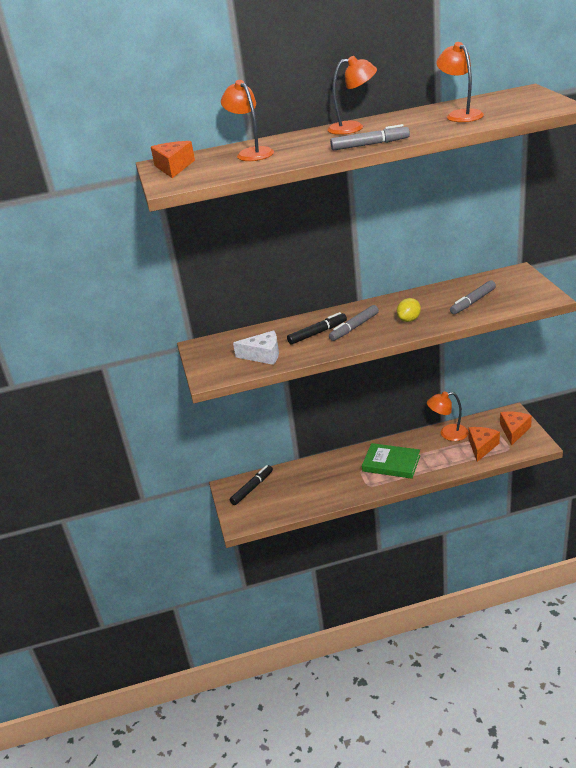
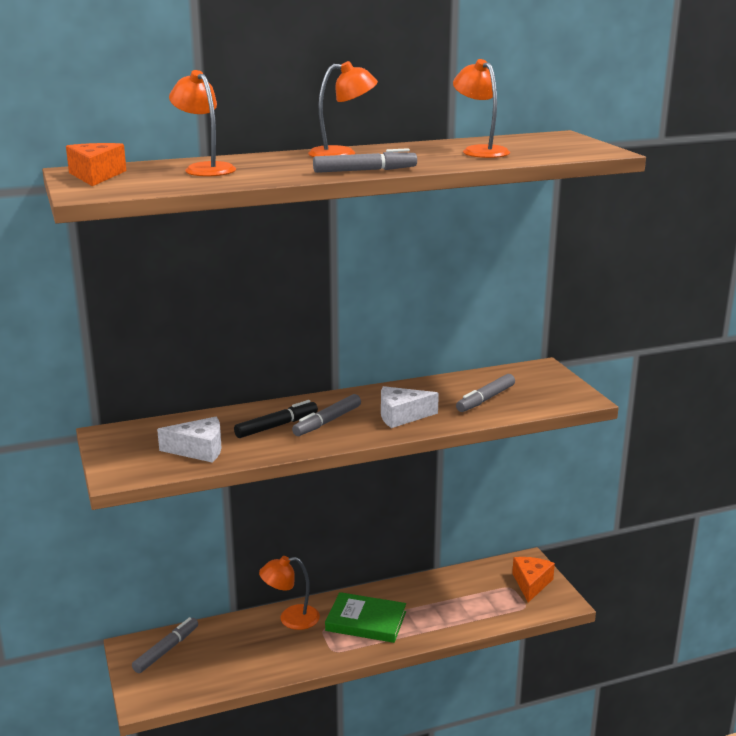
camera: 10 degrees left, 10 degrees down
black marker [230,465,273,505] -> grey marker [132,617,198,673]
yellow lemon [397,298,421,322] -> white cheese [381,386,439,428]
orange lamp [427,391,468,441] -> orange lamp moved to [259,556,320,630]
orange cheese [468,427,500,462] -> none

